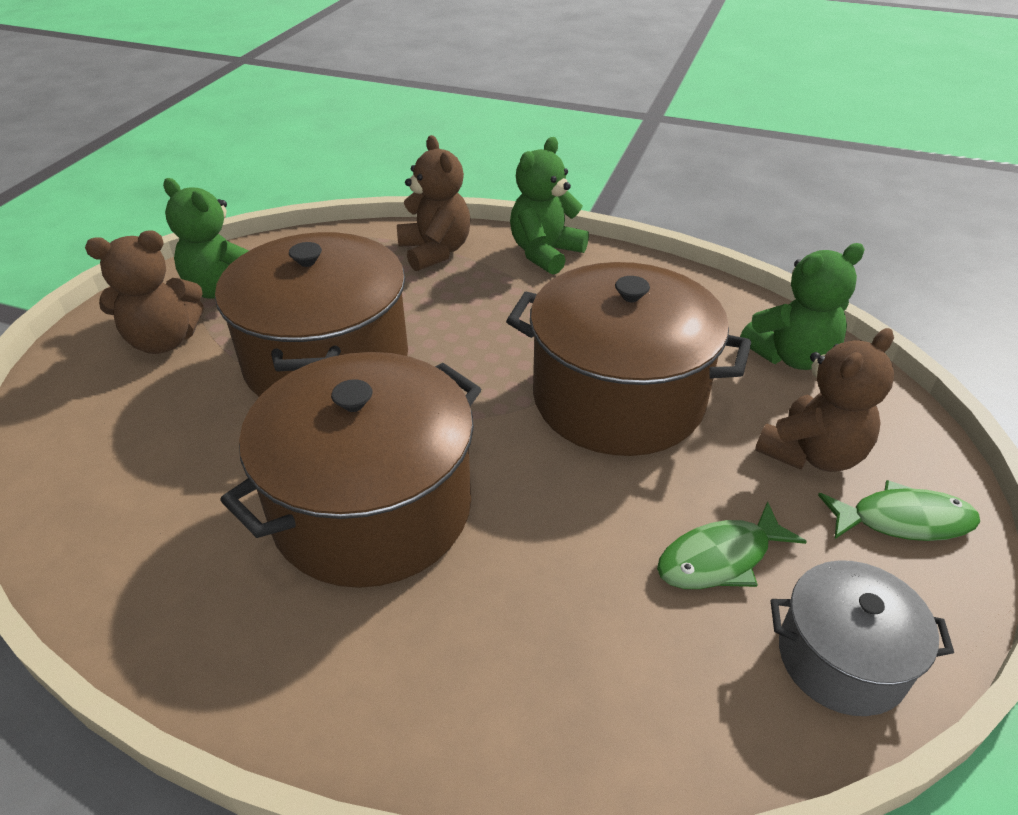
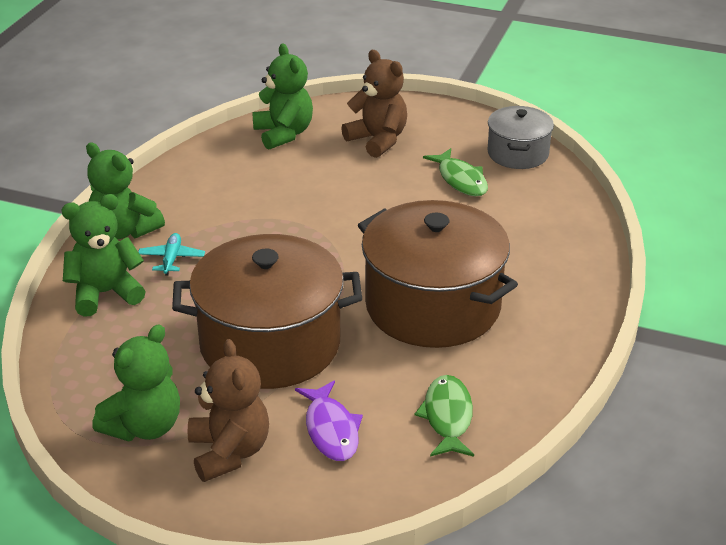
camera: 90 degrees left, 5 degrees down
brown teddy bear [397,135,471,271] -> green teddy bear [62,194,146,317]
brown pot [506,262,751,456] -> none
green fish [818,480,980,541] -> green fish moved to [415,375,474,457]
none -> turquoise plane [138,233,205,276]
none -> purple fish [295,381,363,461]

